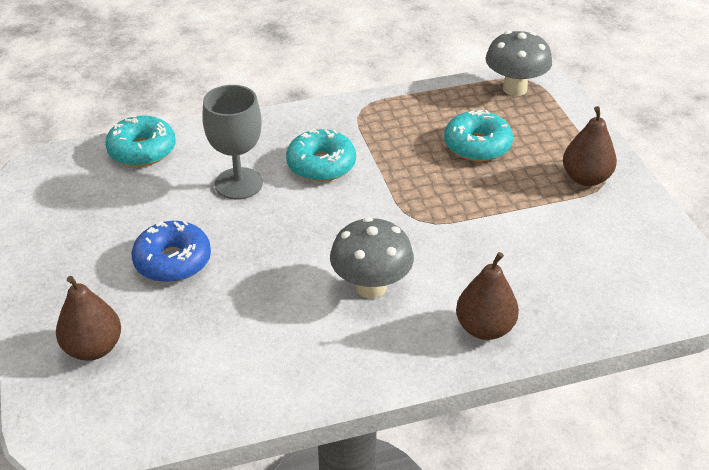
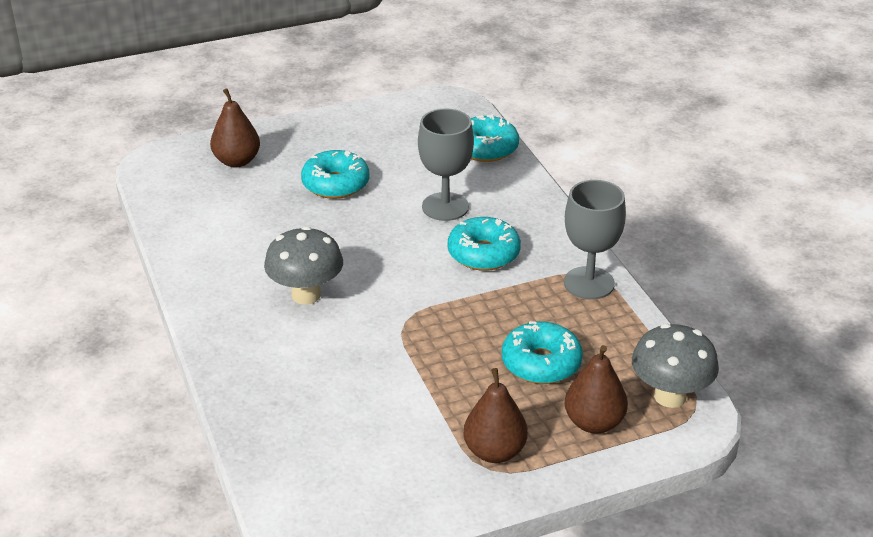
camera: 85 degrees right, 5 degrees down
blue donut [131,221,211,282] -> turquoise donut [301,150,370,199]
brown pear [456,252,519,340] -> brown pear moved to [565,345,628,434]
none -> grey goblet [564,180,626,299]

